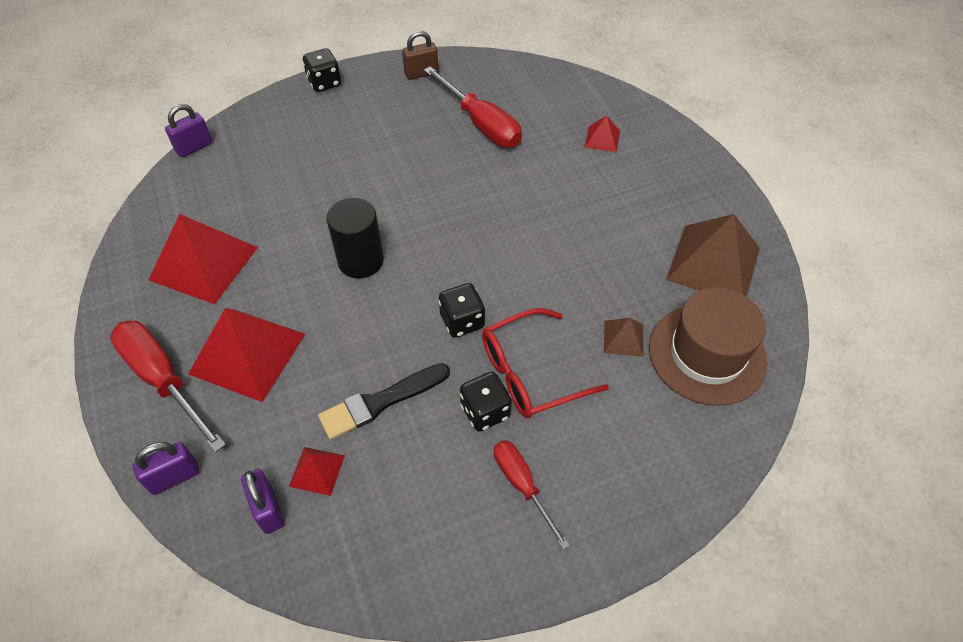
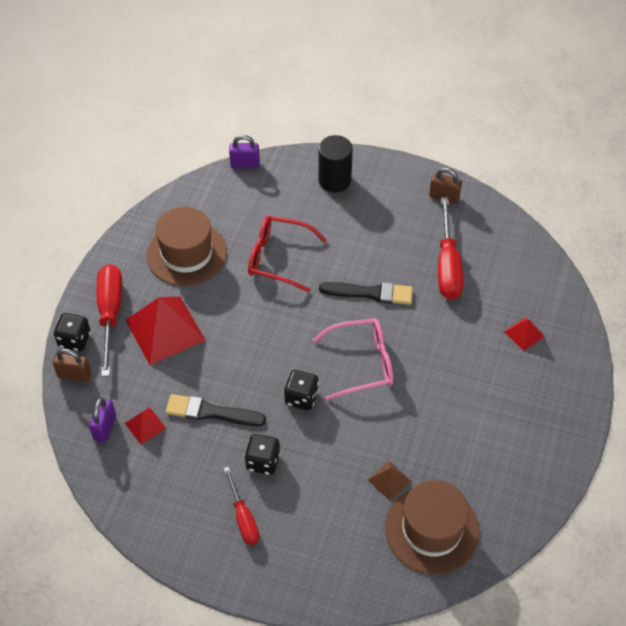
camera: 40 degrees right, 0 degrees up
purple padlock [133,442,200,495] -> brown padlock [53,349,92,382]
red pyramid [149,214,258,304] -> brown hat [146,207,227,286]
black dice [303,48,341,92] -> black dice moved to [54,313,91,352]
black cylinder [326,198,384,278] -> black cylinder moved to [318,135,353,193]
red glasses [482,308,609,418] -> red glasses moved to [248,216,327,292]
red screwdriver [494,440,570,550] -> red screwdriver turned 150 degrees clockwise [224,466,259,545]
brown pyramid [666,214,760,297] -> none
none -> pink glasses [313,318,393,400]
none -> black brush [319,282,413,305]

